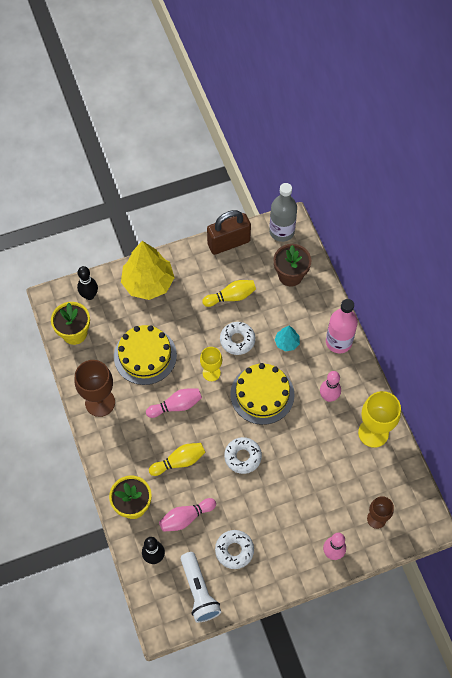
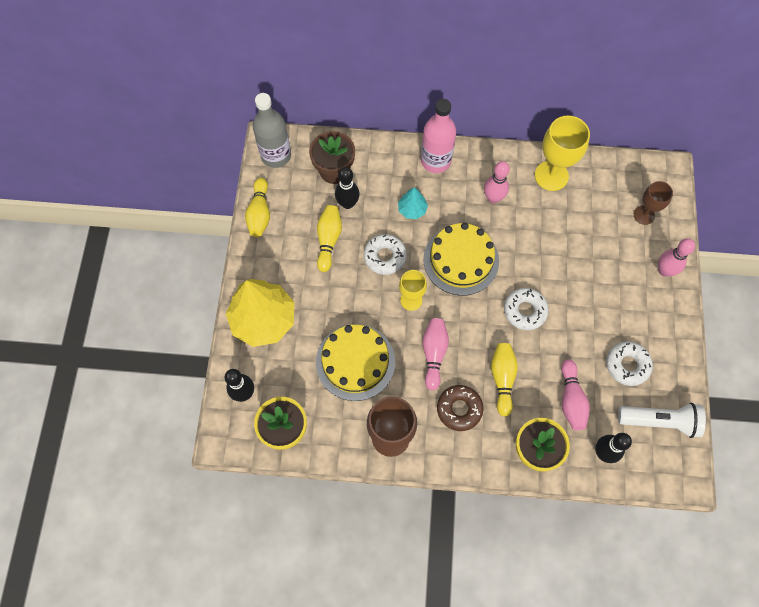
camera: 65 degrees left, 5 degrees up
brown padlock [207,210,251,255] -> yellow bowling pin [245,178,270,237]
none -> black bowling pin [335,167,360,209]
none -> brown donut [437,385,484,431]

